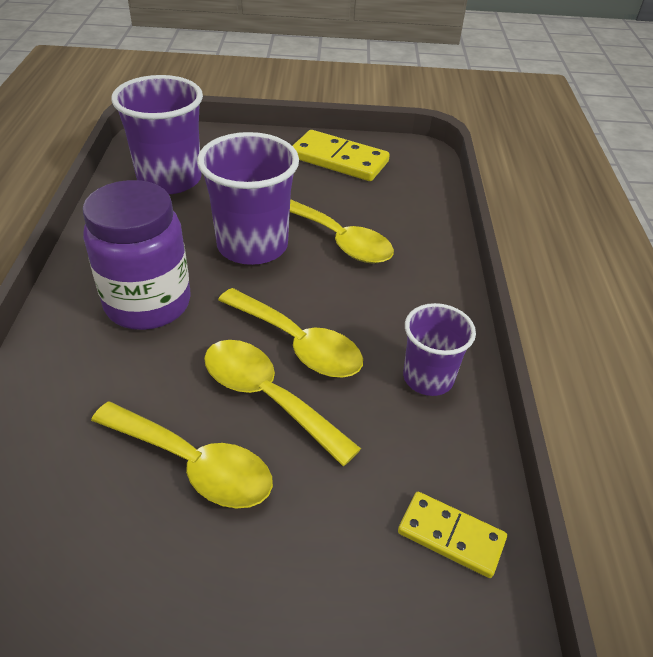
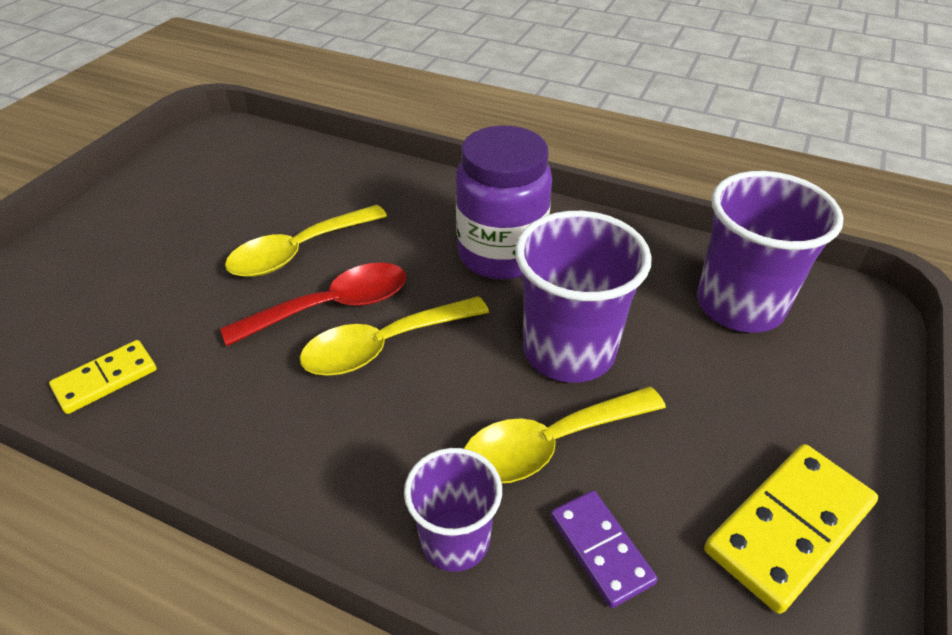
camera: 115 degrees right, 0 degrees up
yellow spoon [204,340,361,466] -> red spoon [220,262,407,346]
purple cup [403,303,476,396] -> purple cup moved to [404,448,502,572]
none -> purple domino [551,490,658,608]

